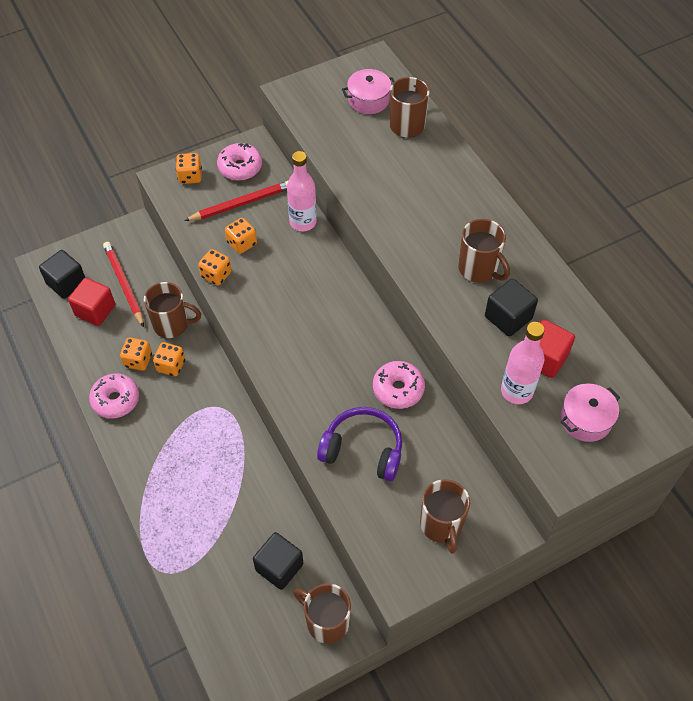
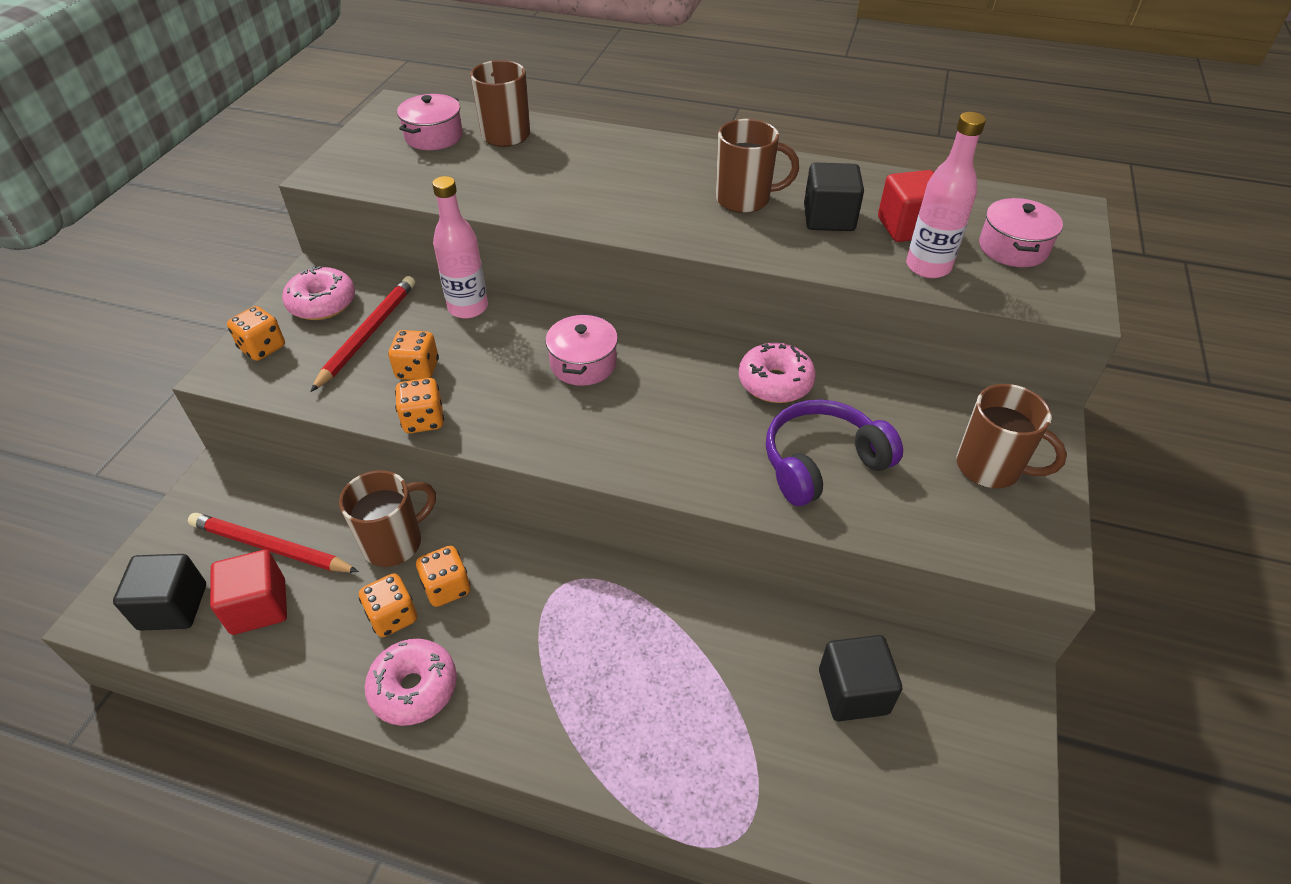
camera: 45 degrees left, 10 degrees down
brown mug [294,583,351,644] -> none
none -> pink pot [545,313,618,386]

